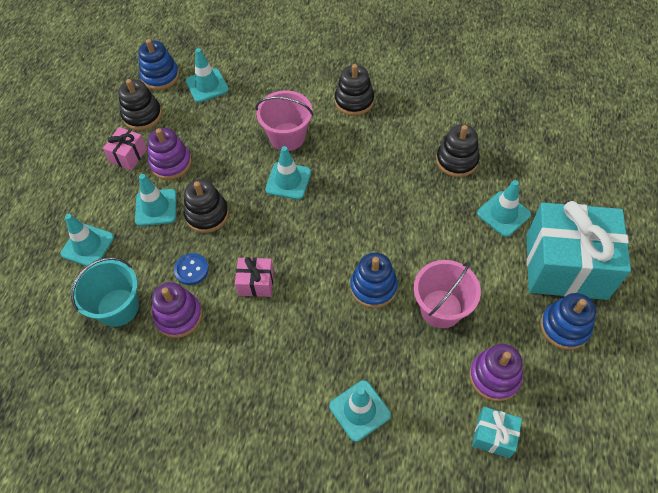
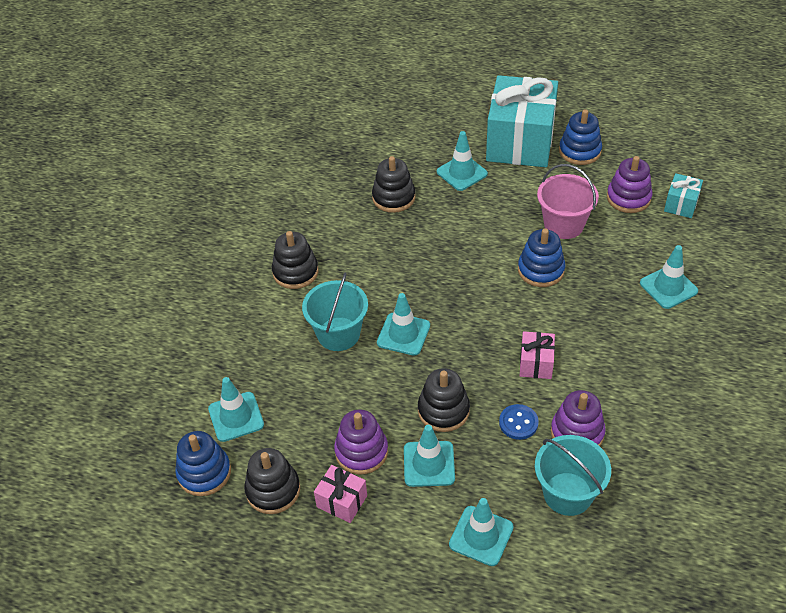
camera: 85 degrees left, 10 degrees down
pink bucket [256,90,313,151] -> turquoise bucket [302,273,368,351]

